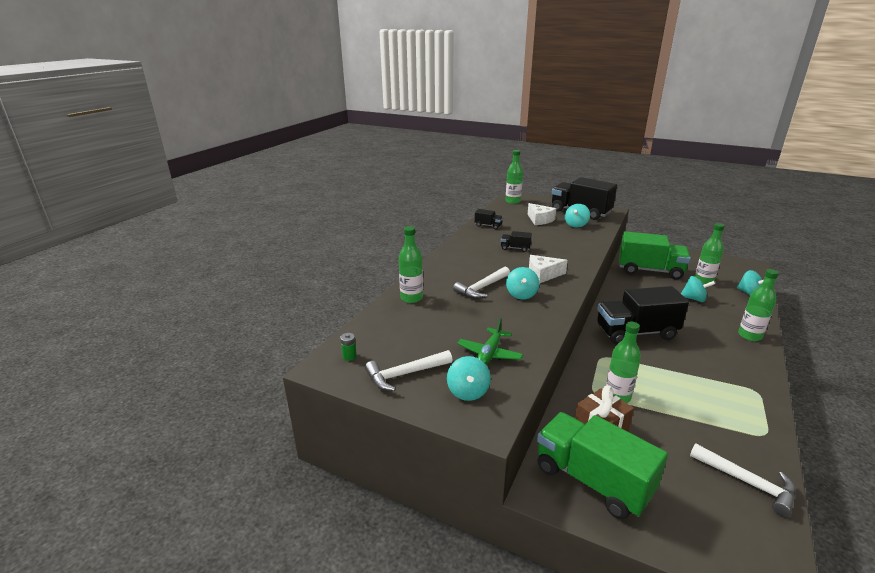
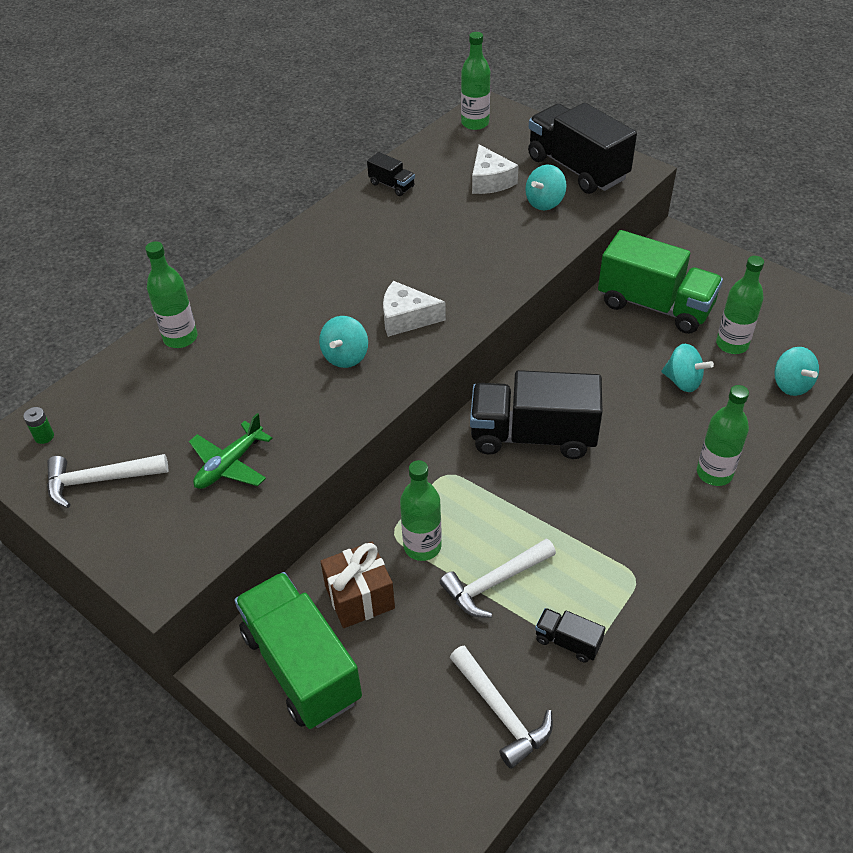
camera: 15 degrees right, 20 degrees up
turquoise spinning top [447,356,491,401] -> none
white hammer [453,267,510,299] -> white hammer moved to [440,539,556,618]
black truck [501,231,532,252] -> black truck moved to [535,608,605,663]

